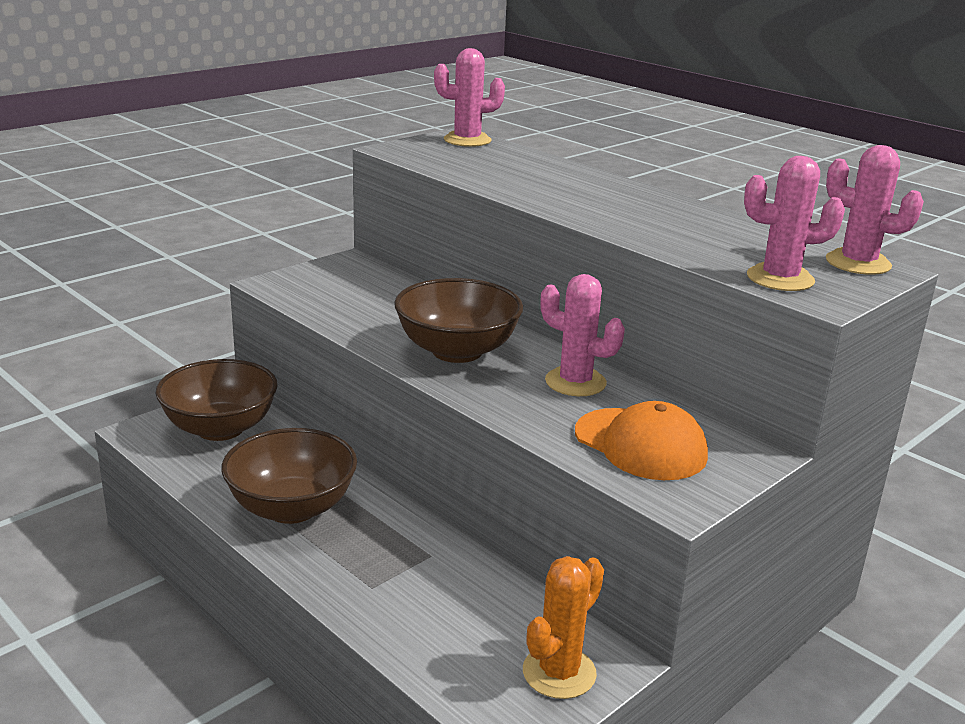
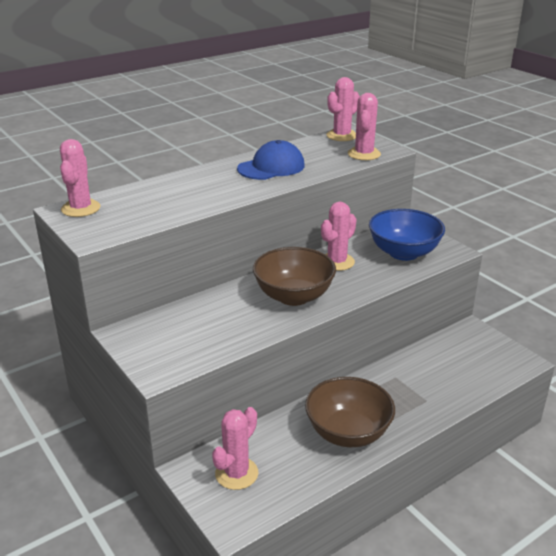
camera: 80 degrees left, 5 degrees up
brown bowl [155,359,277,441] -> pink cactus [212,407,258,490]
orange cactus [523,556,604,699] -> none
orange cap [575,401,708,480] -> blue bowl [369,209,445,261]
none -> blue cap [237,140,305,180]

